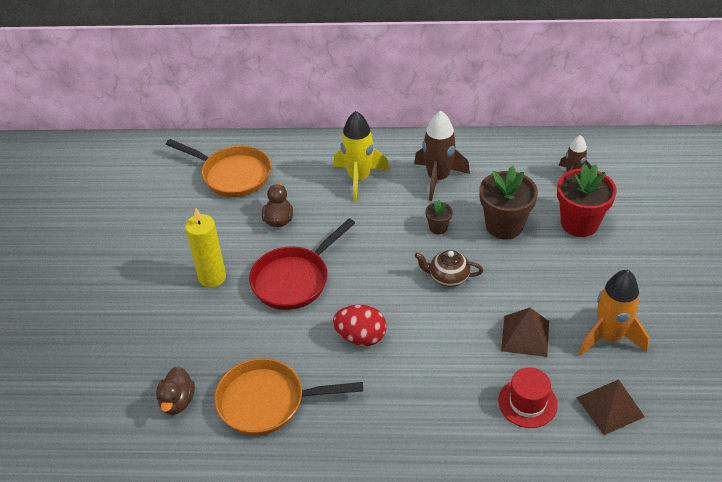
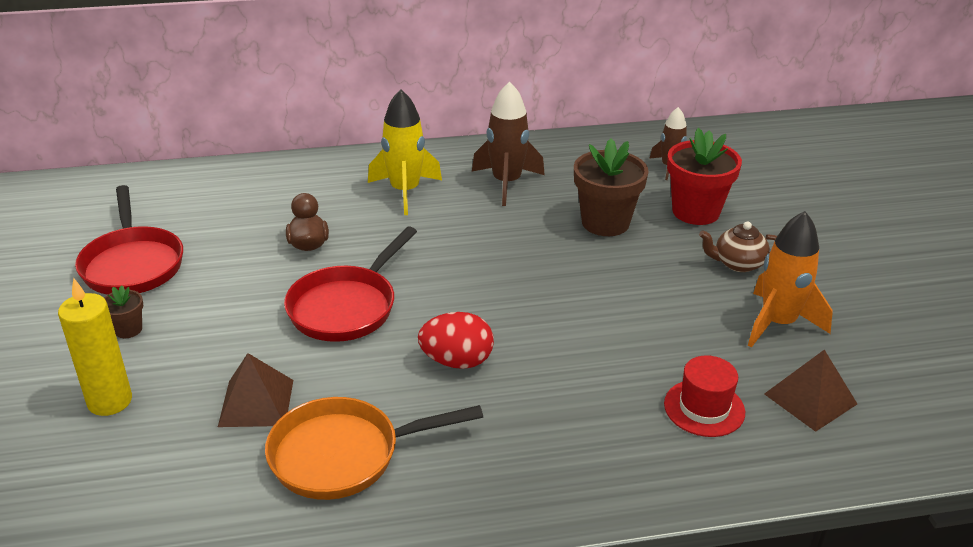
camera: 15 degrees left, 10 degrees down
brown duck [156,366,195,415] -> none
orange pan [166,139,271,197] -> none
yellow candle [185,209,226,288] -> yellow candle moved to [58,278,132,416]
brown teapot [415,250,483,287] -> brown teapot moved to [699,222,777,272]
brown flower pot [425,200,453,234] -> brown flower pot moved to [104,285,143,338]
brown pyramid [501,308,549,357] -> brown pyramid moved to [218,353,293,427]
none -> red pan [75,185,183,295]

